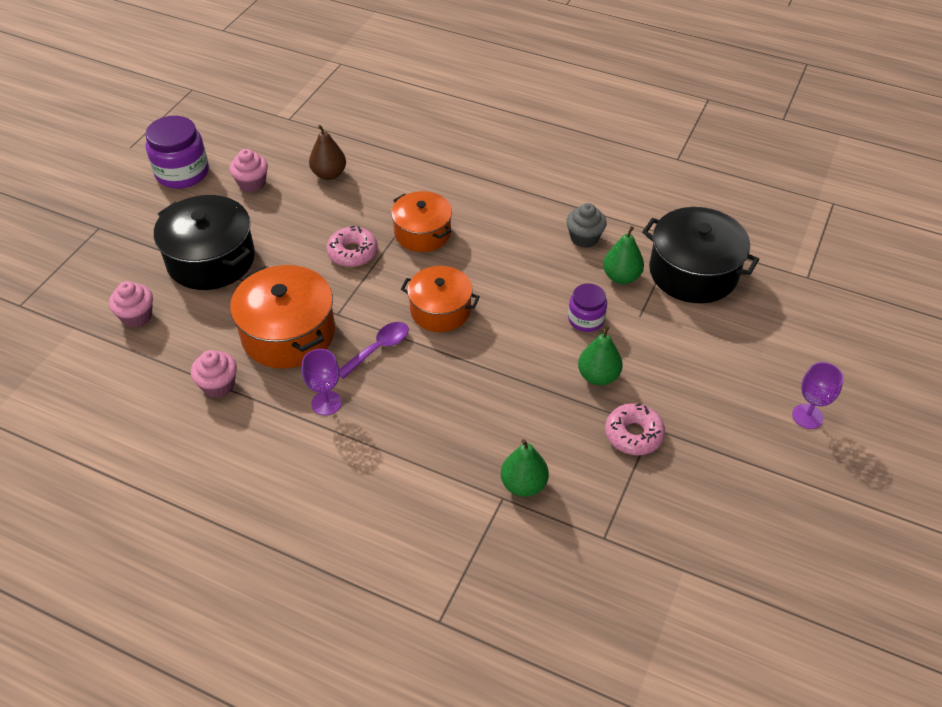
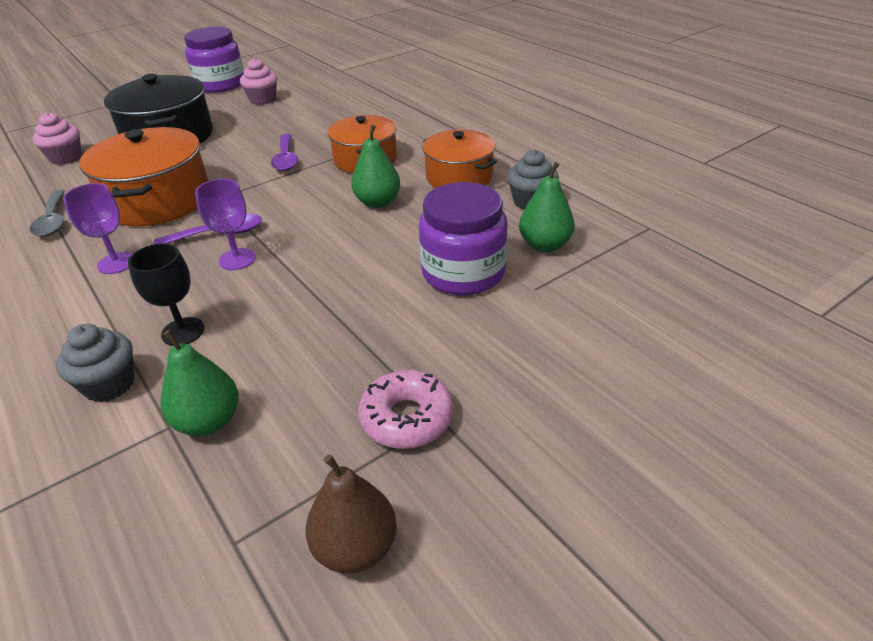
camera: 30 degrees right, 10 degrees down
pink cupcake [191,350,237,398] -> grey spoon [30,189,65,237]
brown pear [309,125,346,180] -> brown pear moved to [305,454,397,574]
pink donut [326,226,378,267] -> purple spoon [271,134,298,171]
orange pot [401,266,480,332] -> orange pot moved to [423,130,497,188]
purple jar [568,283,607,332] -> purple jar [419,182,508,295], size x1.68
green pear [578,326,623,385] -> green pear moved to [351,125,400,208]
black pot [642,207,759,303] -> none
purple goblet [792,362,844,429] -> purple goblet moved to [195,179,256,270]
none -> grey cupcake [56,324,134,402]
none -> black goblet [128,243,204,346]

